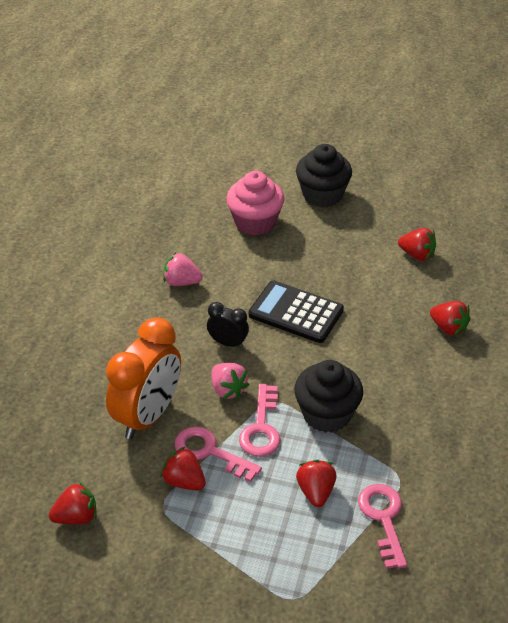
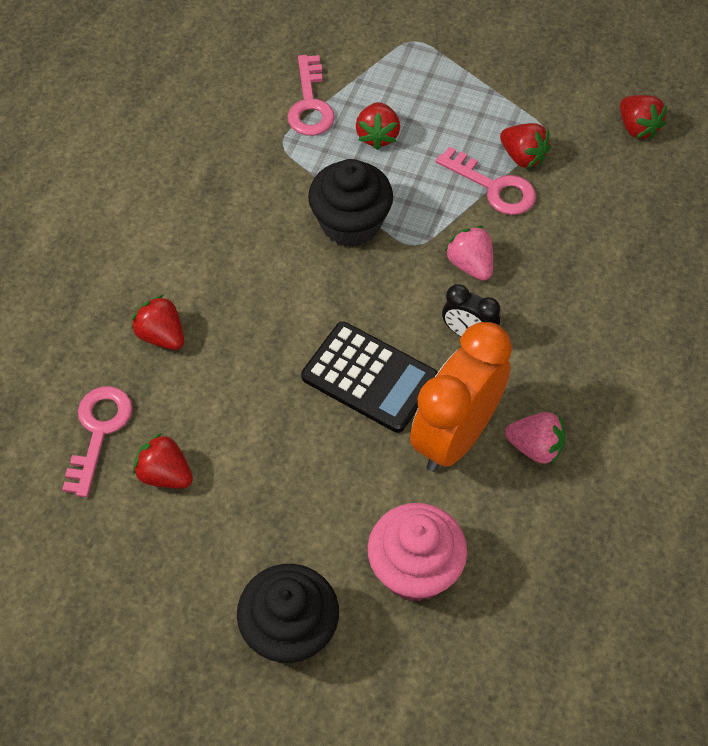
camera: 175 degrees left, 15 degrees up
red strawberry [49,482,97,525] -> red strawberry turned 105 degrees counterclockwise [620,95,667,140]
orange clock [106,317,181,439] -> orange clock moved to [410,322,512,472]
pink key [239,384,280,457] -> pink key moved to [62,386,132,497]

